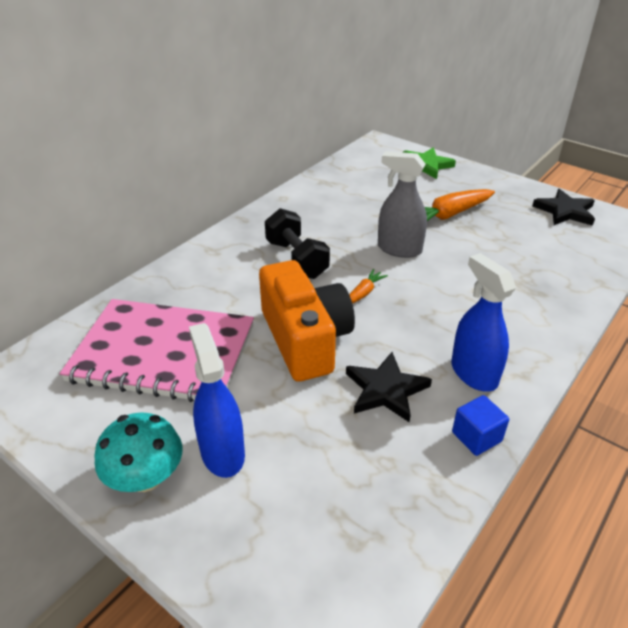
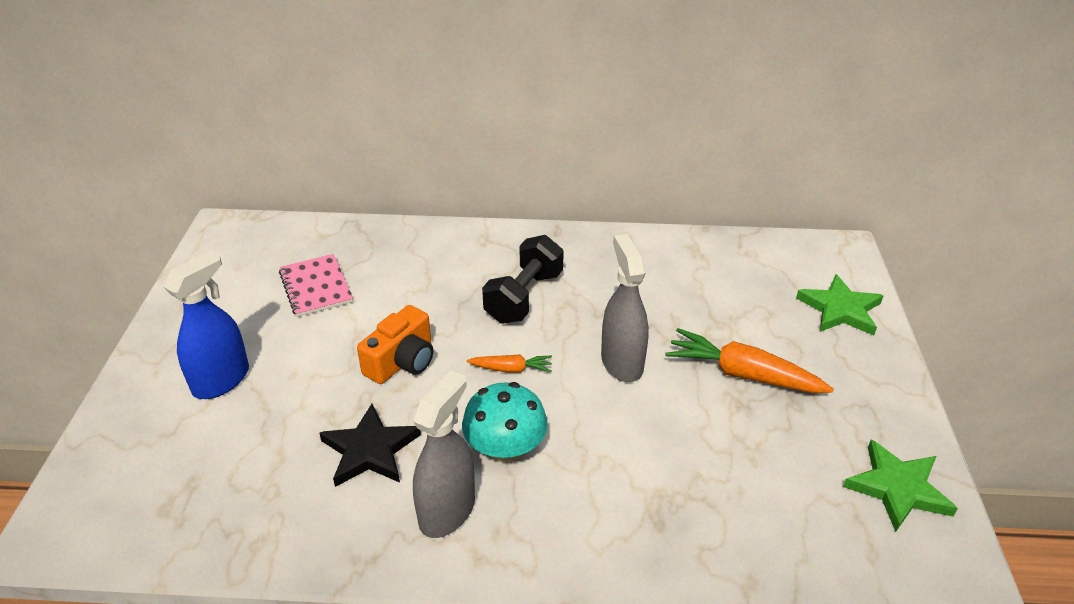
camera: 55 degrees right, 0 degrees up
pink notebook [60,299,254,402] -> pink notebook [279,254,353,317], size x0.49
turquoise mushroom [94,412,182,492] -> turquoise mushroom moved to [462,382,548,463]
orange camera [259,260,355,382] -> orange camera [357,305,433,384], size x0.60
blue spray bottle [451,253,516,391] -> grey spray bottle [413,370,475,538]
blue cube [452,395,509,456] -> none
black star [532,189,595,226] -> green star [843,440,958,532]

